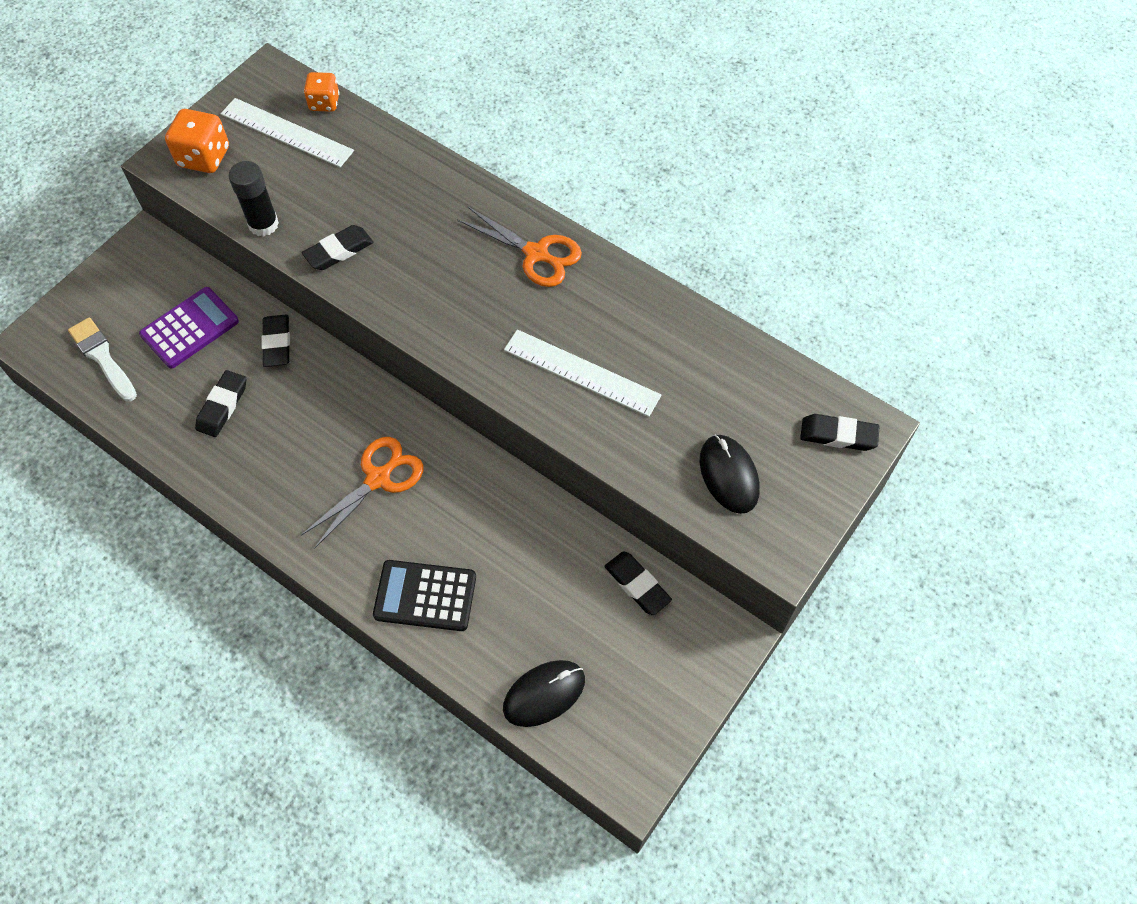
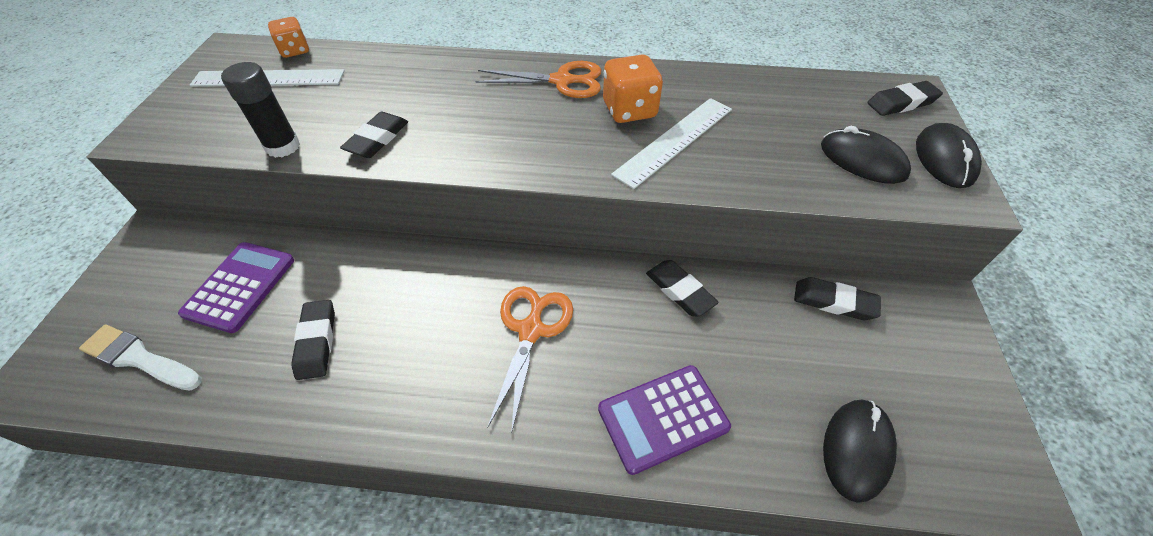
camera: 30 degrees left, 10 degrees down
orange dice [165,109,229,173] -> orange dice moved to [603,54,663,123]
black eraser [262,315,290,367] -> black eraser moved to [646,260,719,316]
black calculator [373,560,476,631] -> purple calculator [598,365,731,475]
white ruler [504,329,661,417] -> white ruler turned 45 degrees counterclockwise [611,98,732,189]
none -> black mouse [916,123,982,188]

